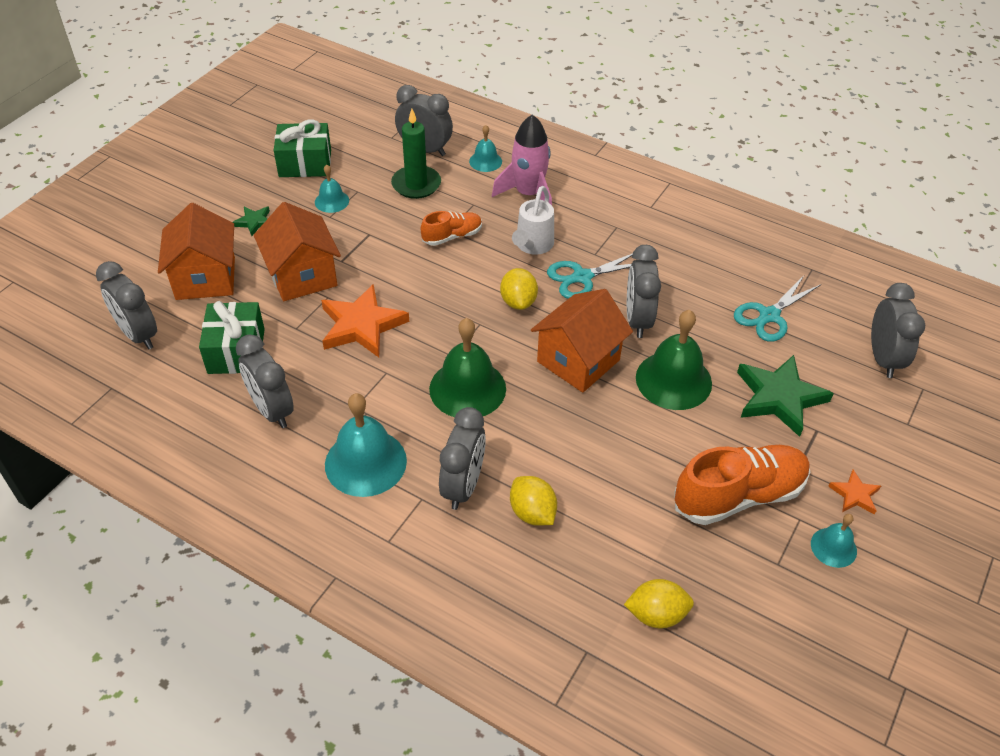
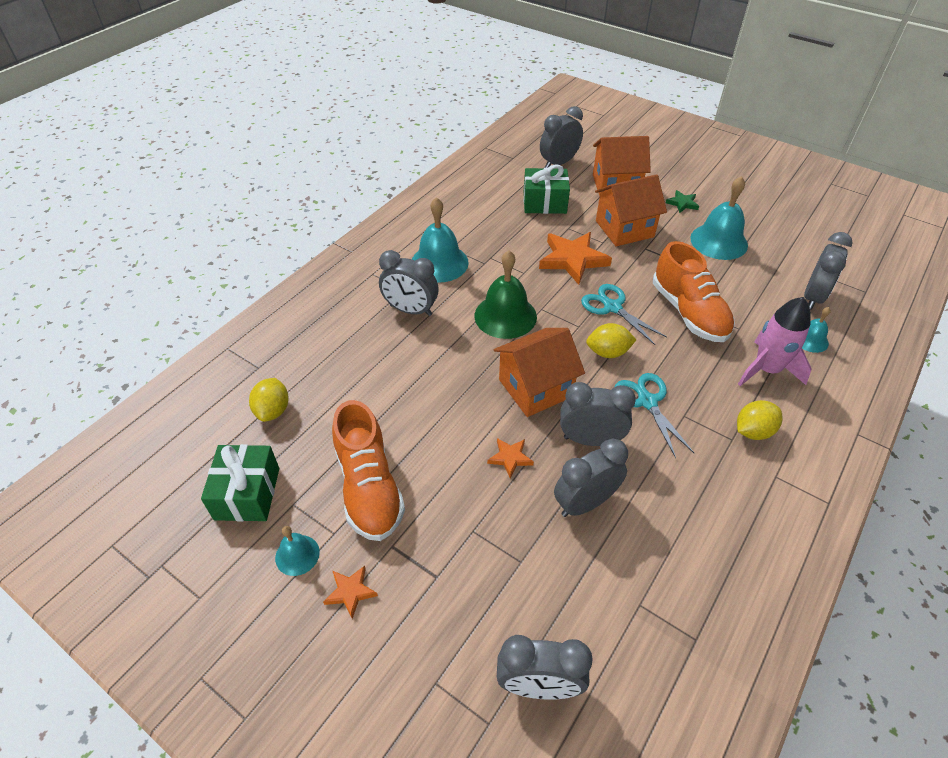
camera: 95 degrees right, 0 degrees up
grey clock [236,334,294,428] -> grey clock moved to [554,438,628,517]
green gift [274,120,331,177] -> green gift moved to [201,444,279,522]
turquoise bell [315,165,349,213] -> turquoise bell [690,176,748,260], size x1.89
green candle [391,109,441,199] -> none
orange shoe [421,211,482,246] -> orange shoe [653,241,735,342], size x1.83
yellow lemon [510,476,557,526] -> yellow lemon moved to [737,400,783,440]
white watering can [512,186,554,255] -> none
orange house [531,289,633,393] -> orange house turned 75 degrees counterclockwise [494,328,585,417]
green bell [636,310,712,410] -> orange star [487,438,534,478]
turquoise scissors [734,276,821,342] -> turquoise scissors moved to [581,284,667,345]
green star [737,355,834,437] -> none

